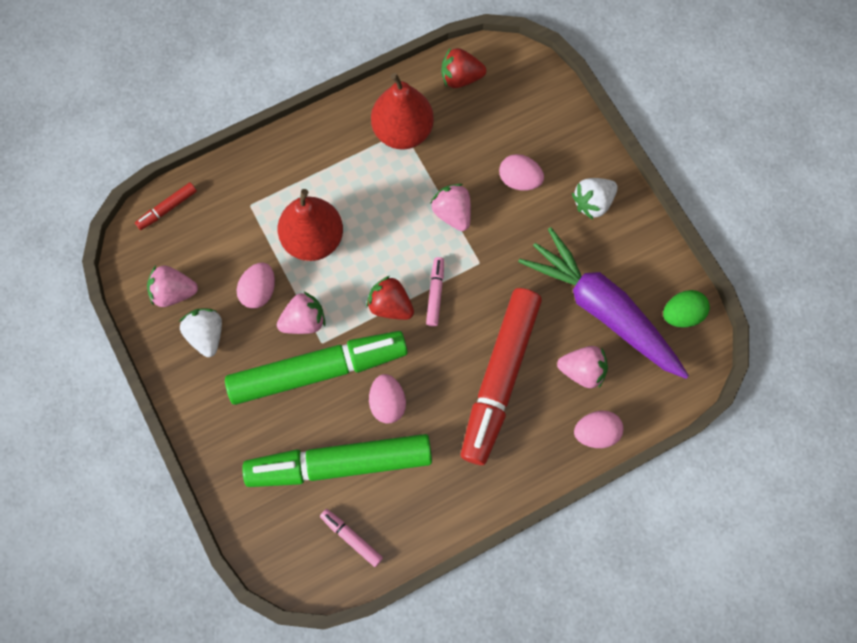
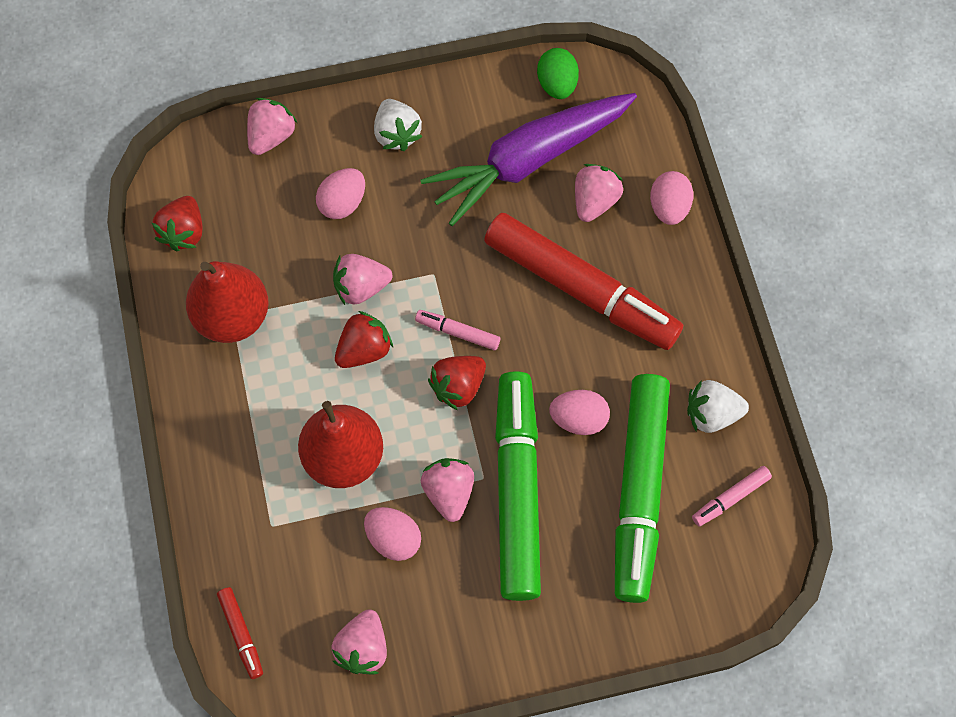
camera: 75 degrees left, 5 degrees down
white strawberry [179,308,222,357] -> white strawberry moved to [687,380,749,433]
none -> pink strawberry [247,98,297,155]
none -> red strawberry [335,311,393,368]

